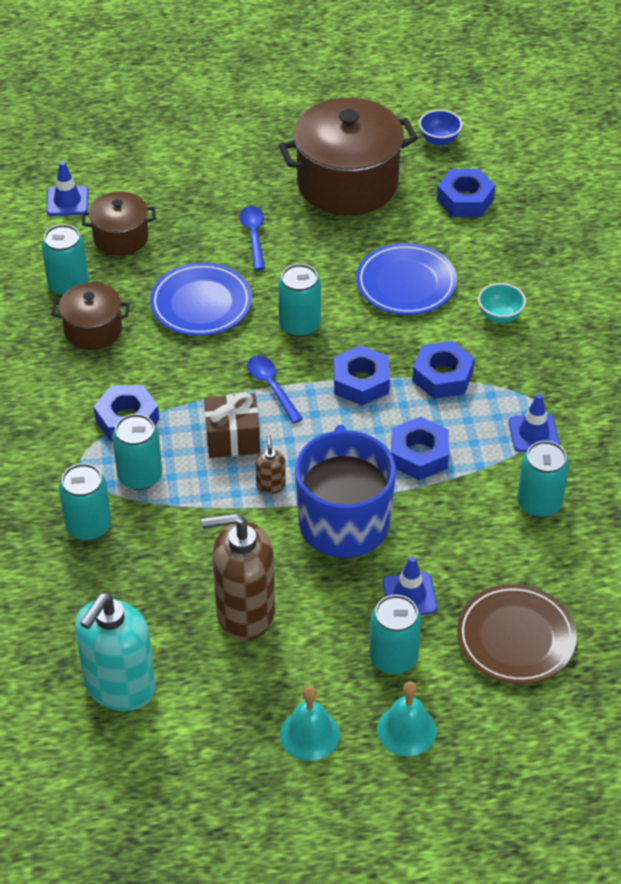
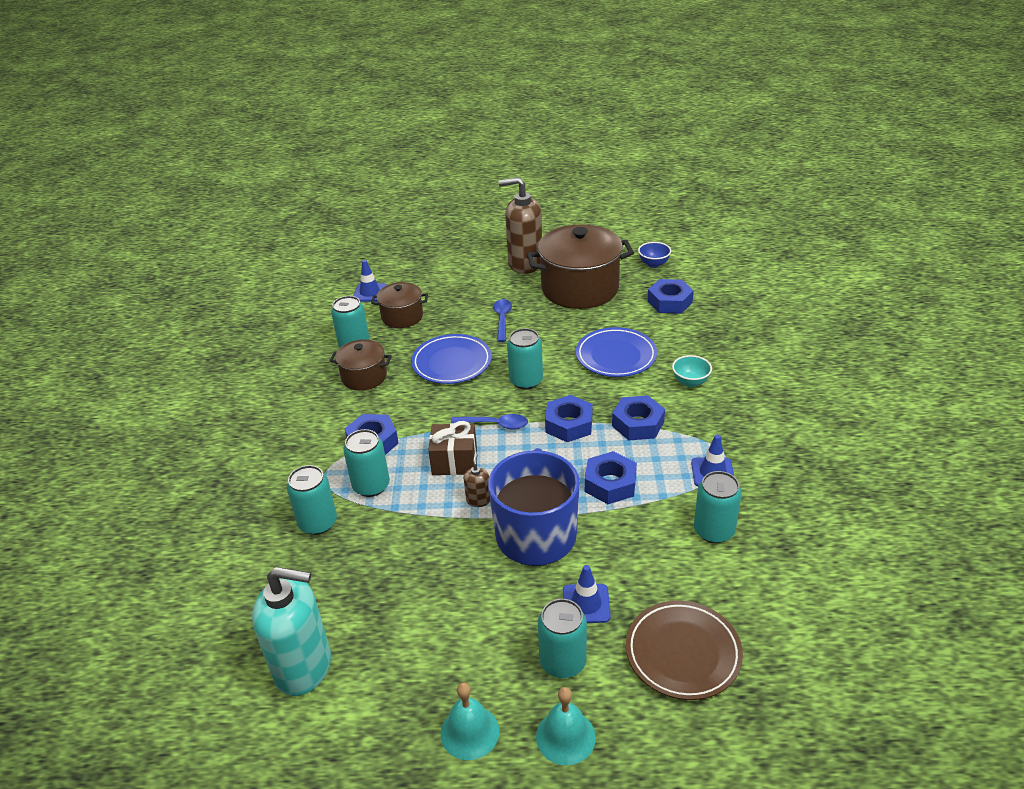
camera: 10 degrees right, 10 degrees down
turquoise soap dispenser [75,593,156,711] -> turquoise soap dispenser turned 120 degrees counterclockwise [252,567,331,696]
brown soap dispenser [202,513,275,640] -> brown soap dispenser moved to [498,177,542,274]
blue spoon [247,355,303,424] -> blue spoon turned 120 degrees clockwise [451,414,528,429]

